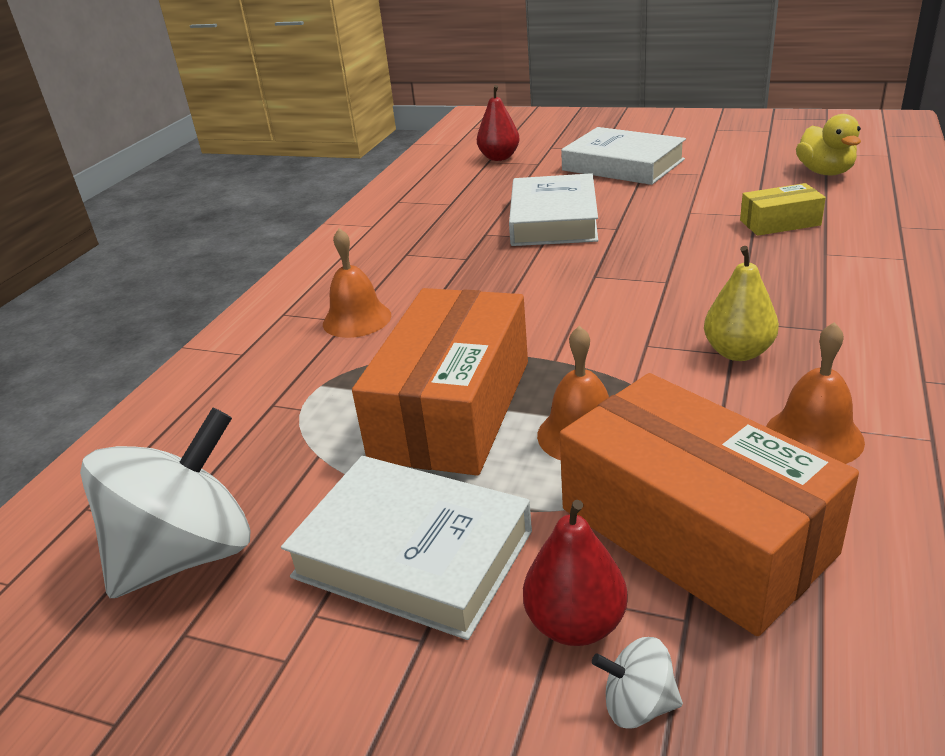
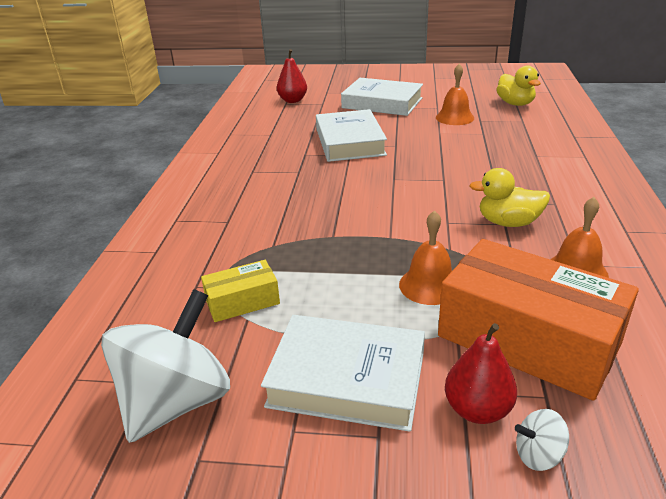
camera: 15 degrees left, 0 degrees up
orange bell [323,228,391,338] -> orange bell moved to [436,64,474,125]
orange box [352,288,528,475] -> none
yellow pear [704,246,779,361] -> yellow duck [469,168,550,227]
yellow box [740,183,826,236] -> yellow box moved to [201,260,280,322]

